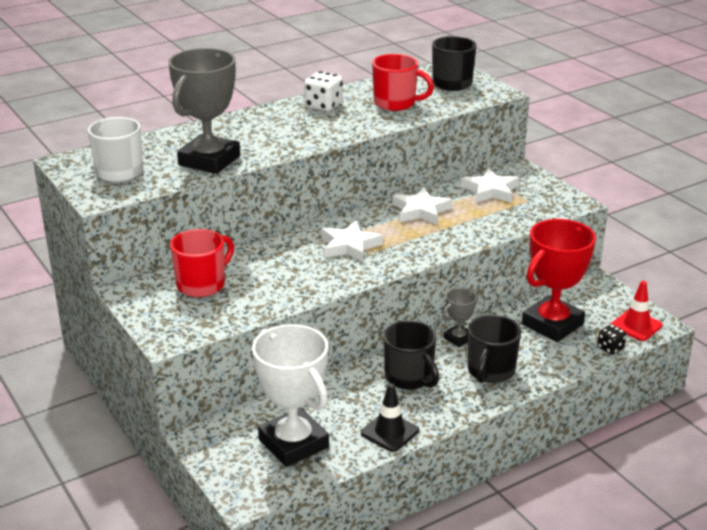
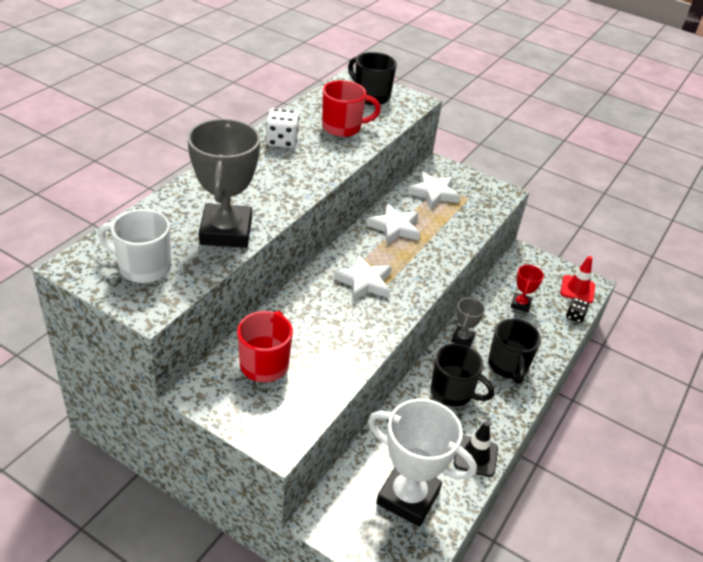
camera: 30 degrees left, 10 degrees up
red trophy [522,219,596,342] -> red trophy [511,265,544,313], size x0.48

